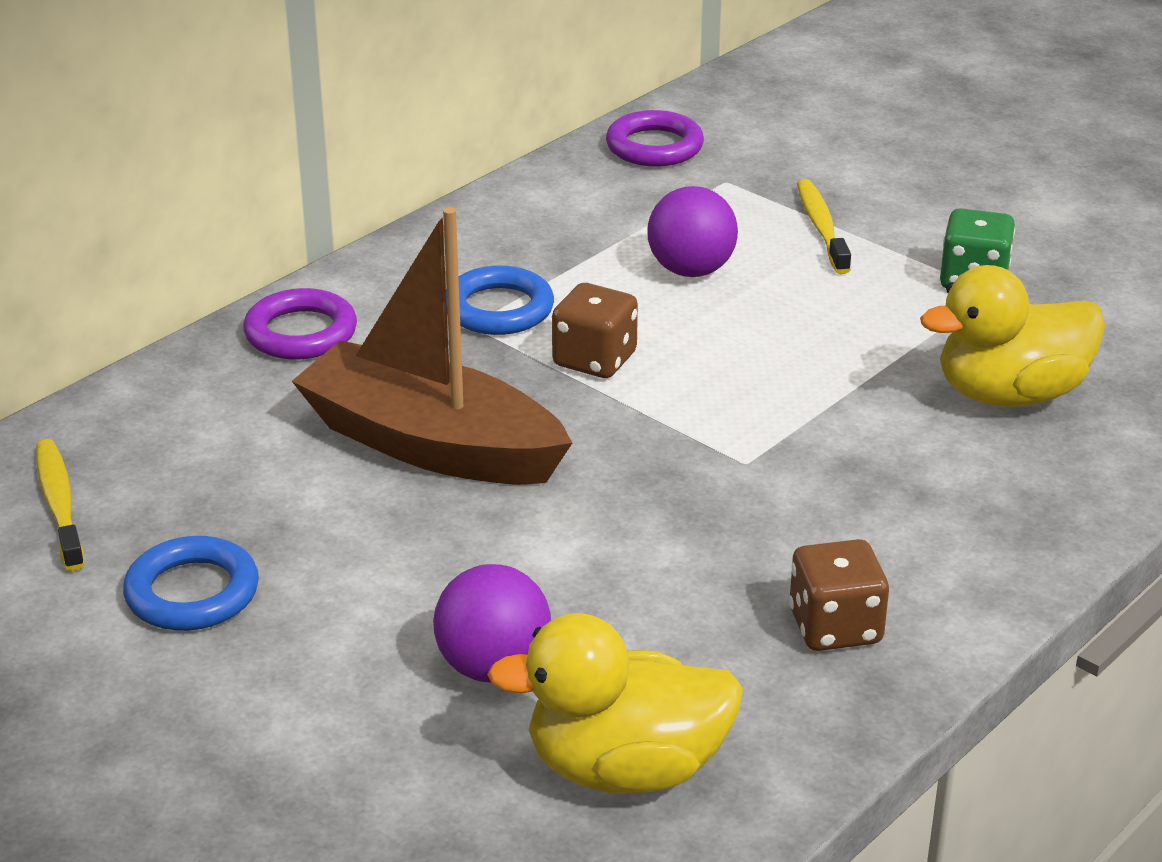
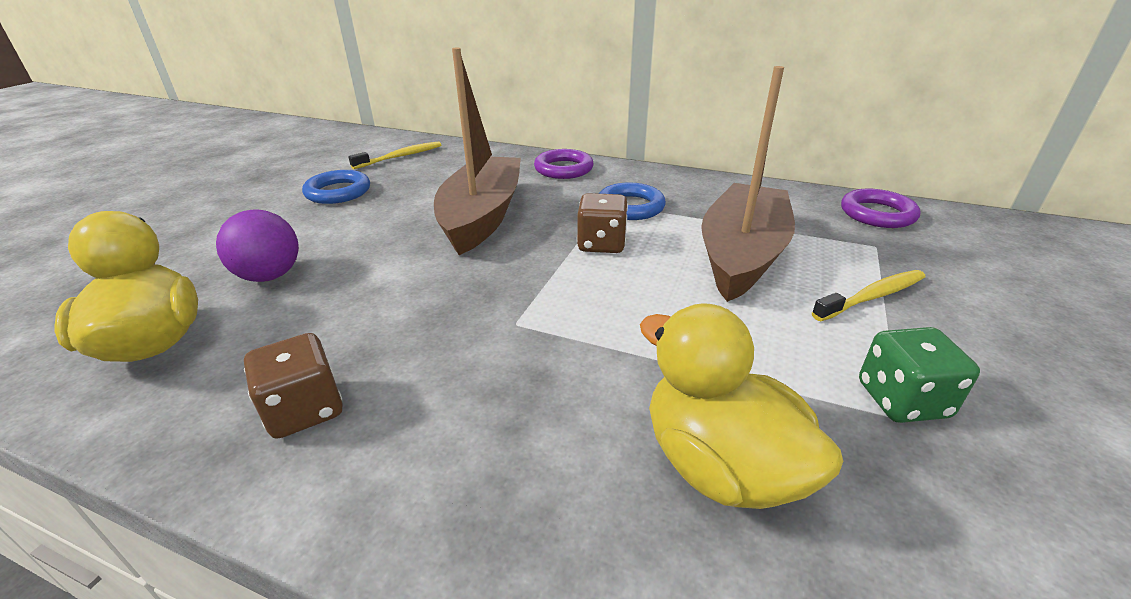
camera: 70 degrees right, 0 degrees up
purple ball [647,186,738,277] -> brown boat [701,66,795,302]

